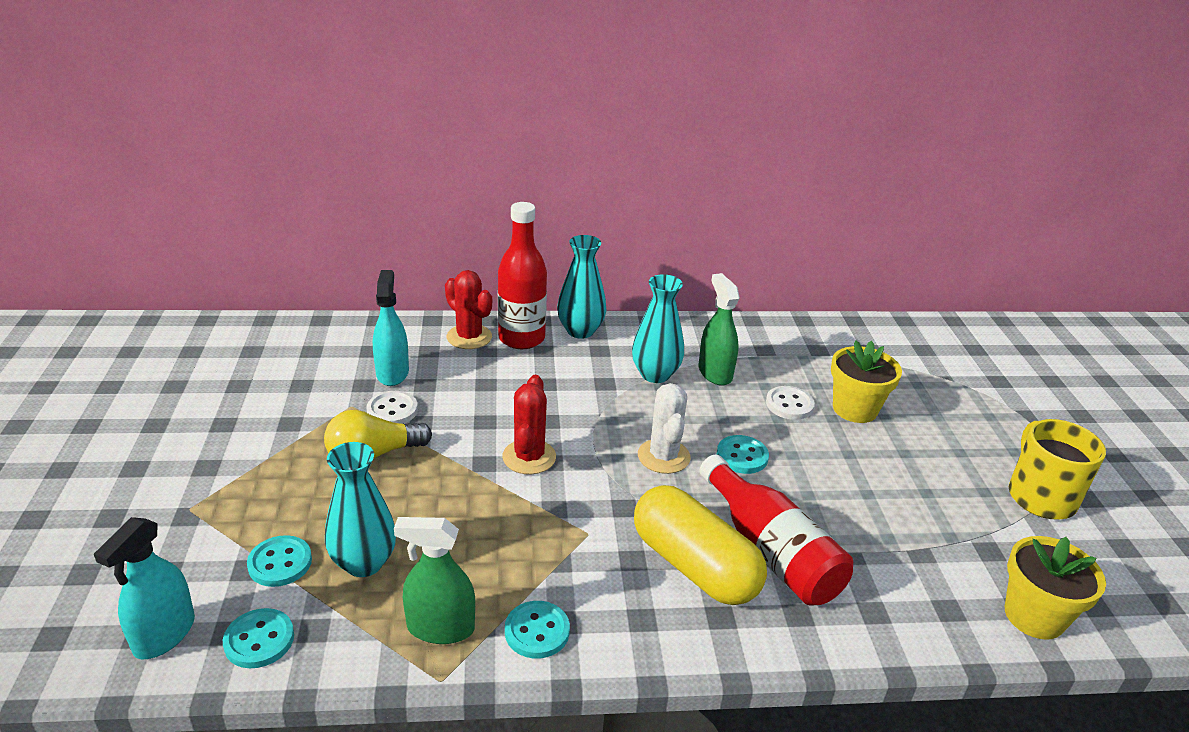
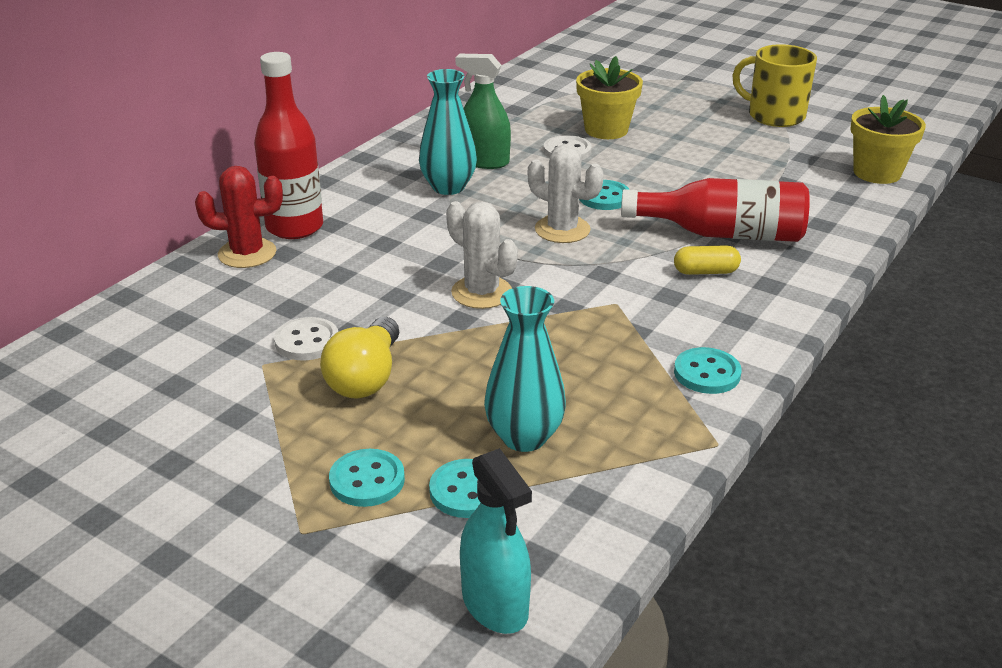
camera: 50 degrees left, 0 degrees up
turquoise button [223,608,294,668] -> turquoise button moved to [329,449,405,507]
turquoise spray bottle [373,270,409,386] -> none
green spray bottle [394,517,475,644] -> none
red cactus [502,375,556,474] -> white cactus [446,201,518,309]
turquoise vase [557,235,606,339] -> none
yellow capsule [634,485,767,605] -> yellow capsule [674,245,741,275], size x0.44

